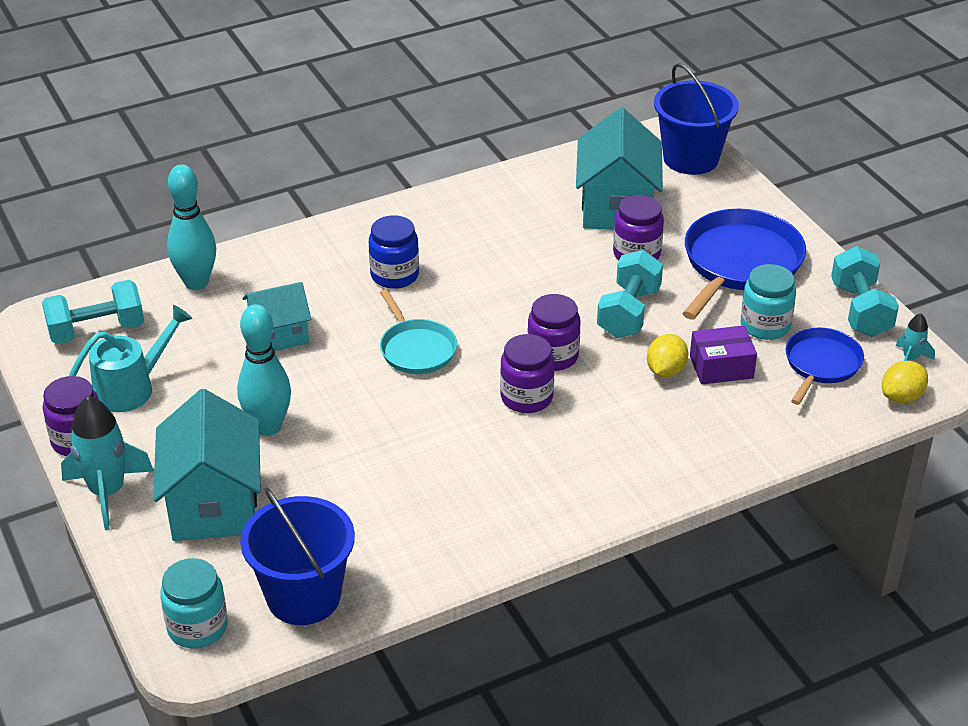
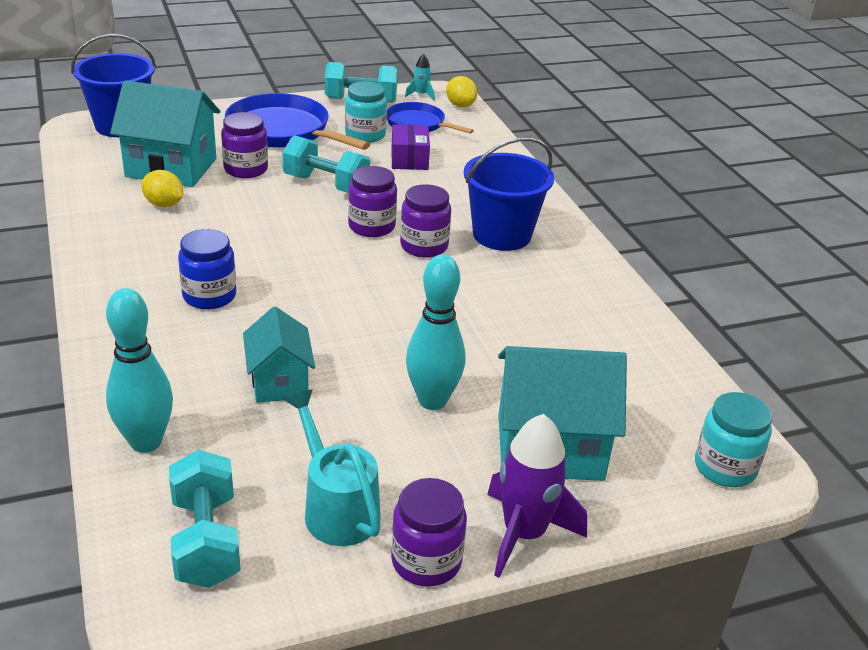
camera: 85 degrees left, 5 degrees down
turquoise rocket [61,396,154,530] -> purple rocket [487,414,587,577]
blue bucket [240,487,355,625] -> blue bucket moved to [464,137,554,251]
turquoise pan [380,289,457,374] -> none
yellow lemon [647,334,688,377] -> yellow lemon moved to [141,170,183,207]

